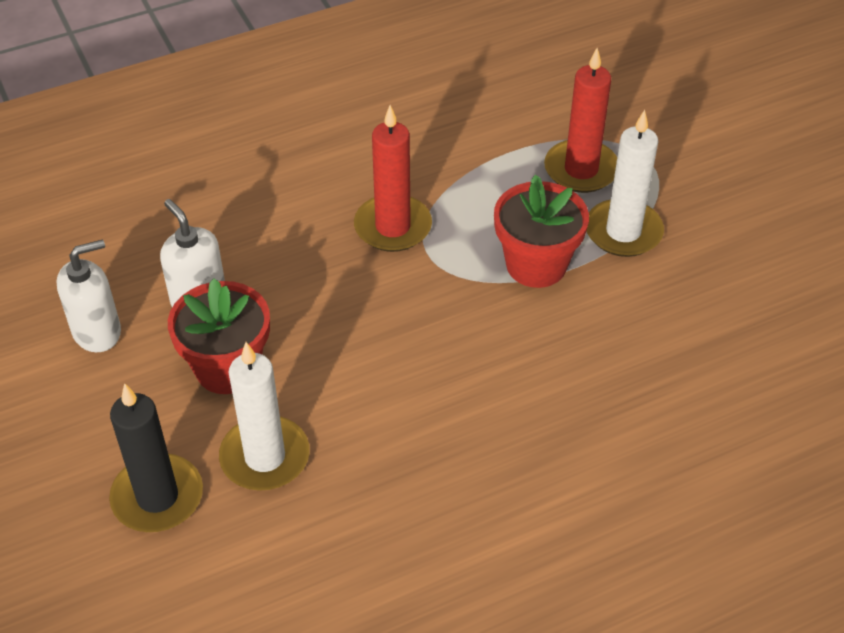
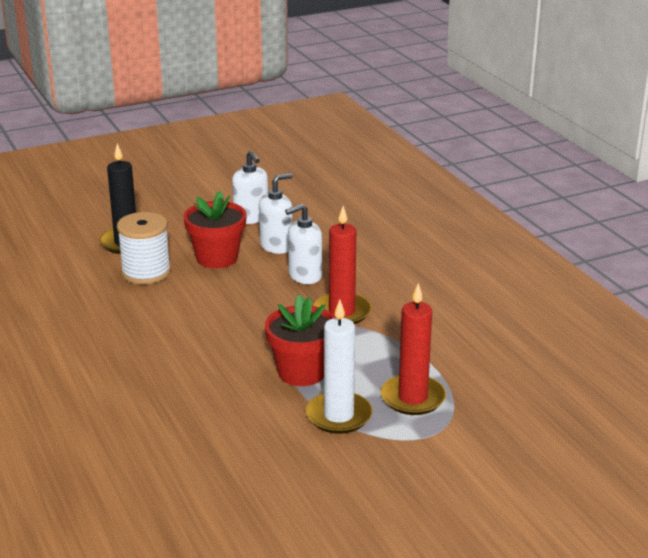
camera: 90 degrees right, 20 degrees down
white candle [219,342,310,491] -> white spool [117,212,171,284]
none -> white soap dispenser [285,204,322,284]

